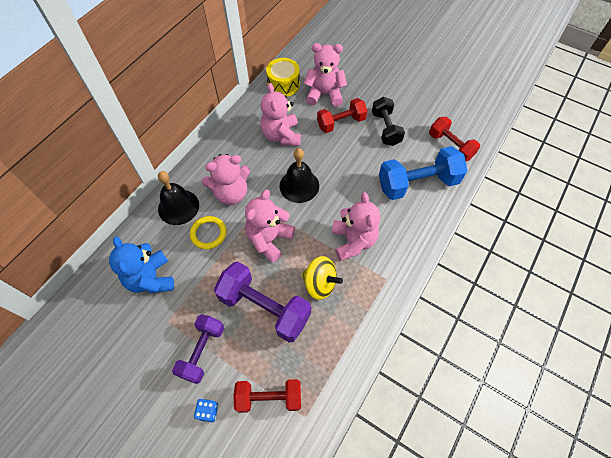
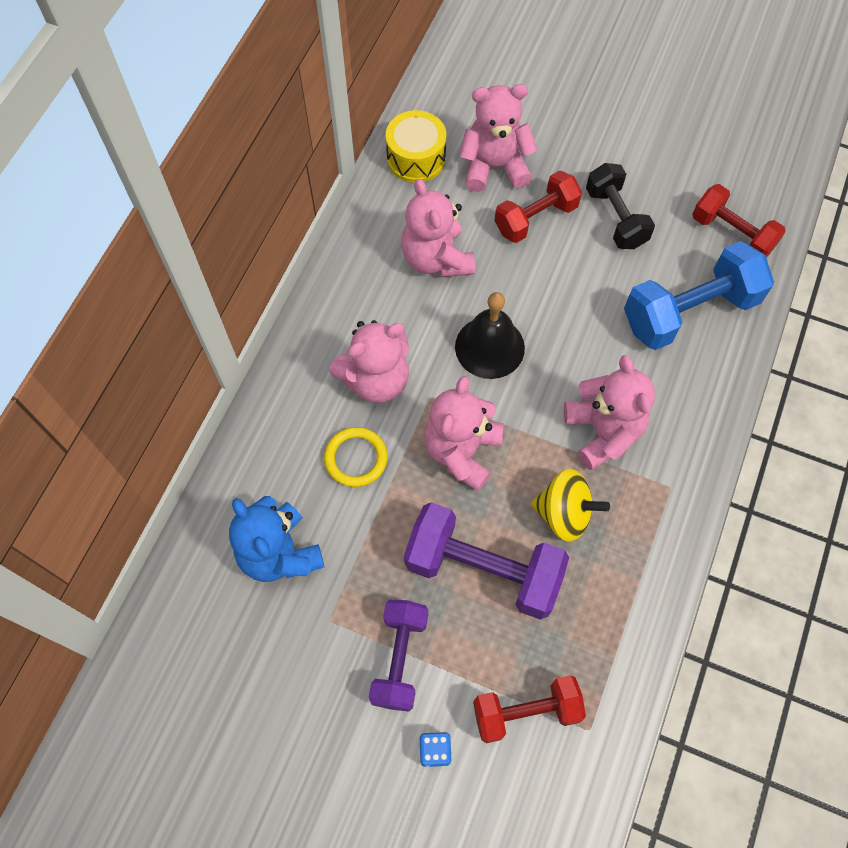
camera: 10 degrees left, 5 degrees up
black bell [158,171,199,225] -> none

